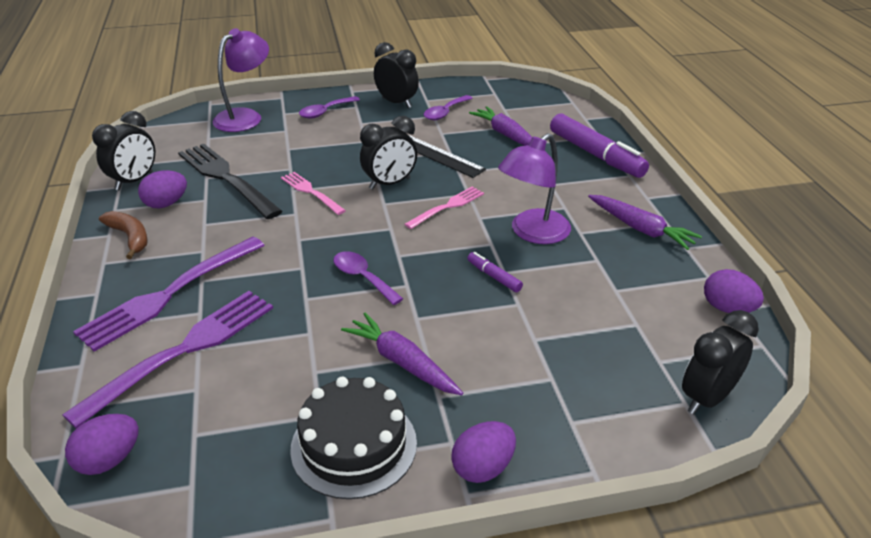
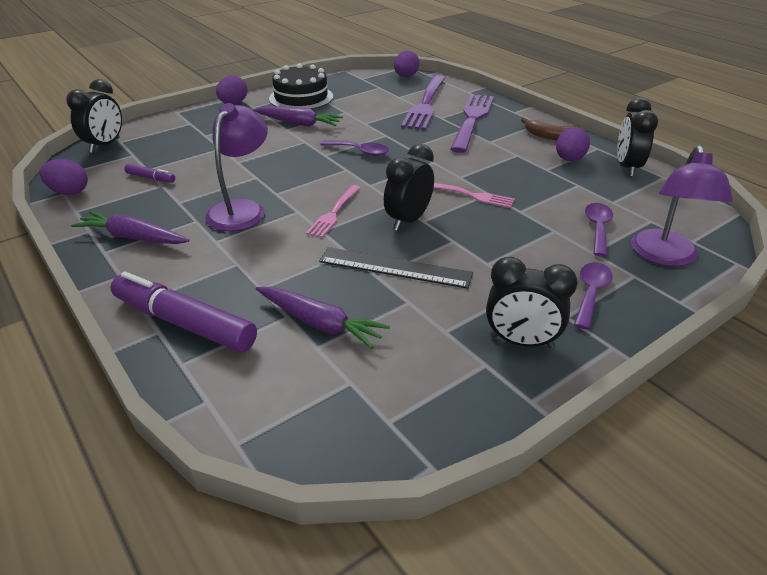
camera: 155 degrees right, 0 degrees up
black fork [178,144,282,219] -> none
purple spoon [424,95,473,120] -> purple spoon moved to [585,203,613,257]
purple marker [467,252,523,292] -> purple marker moved to [124,164,175,183]

